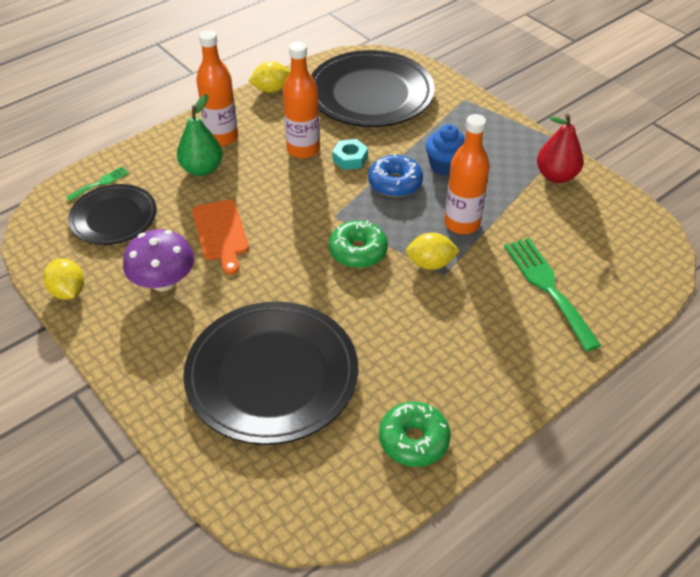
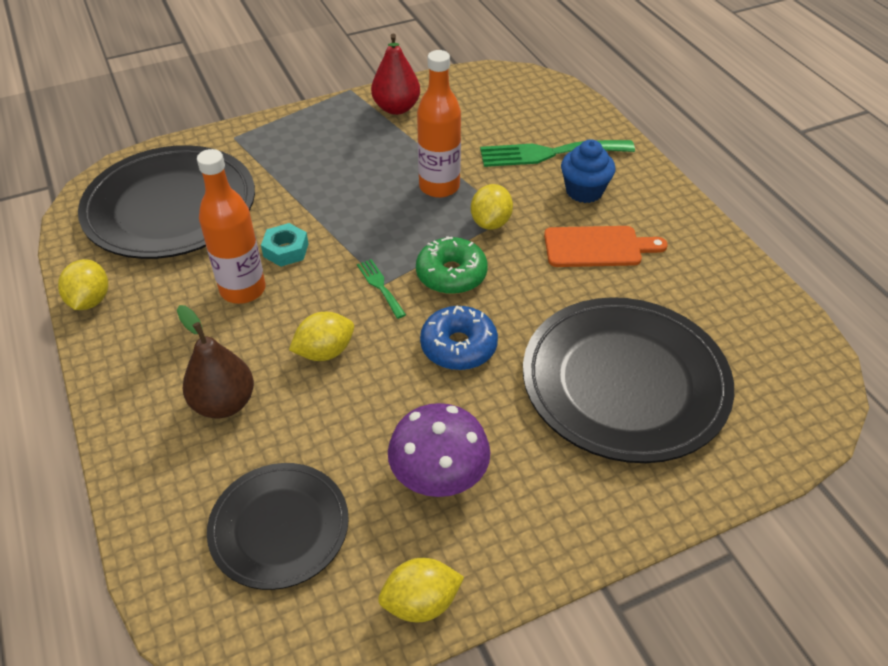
camera: 75 degrees left, 0 degrees up
green fork [66,167,129,201] -> green fork moved to [357,259,406,319]
green pear [177,94,223,176] -> brown pear [177,305,254,418]
orange cutting board [192,200,249,275] -> orange cutting board moved to [544,226,668,267]
orange bottle [196,30,238,146] -> none
blue donut [368,154,423,197] -> blue donut moved to [420,305,498,370]
green donut [379,402,451,467] -> none
blue cupcake [425,124,465,176] -> blue cupcake moved to [561,139,616,203]
none -> yellow lemon [289,312,354,361]

